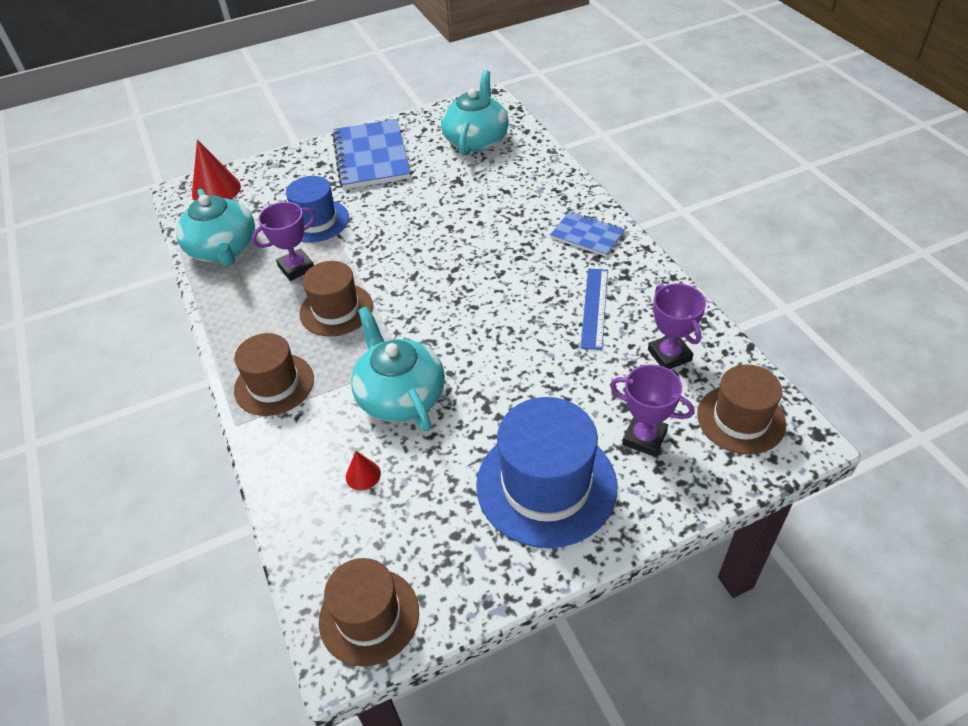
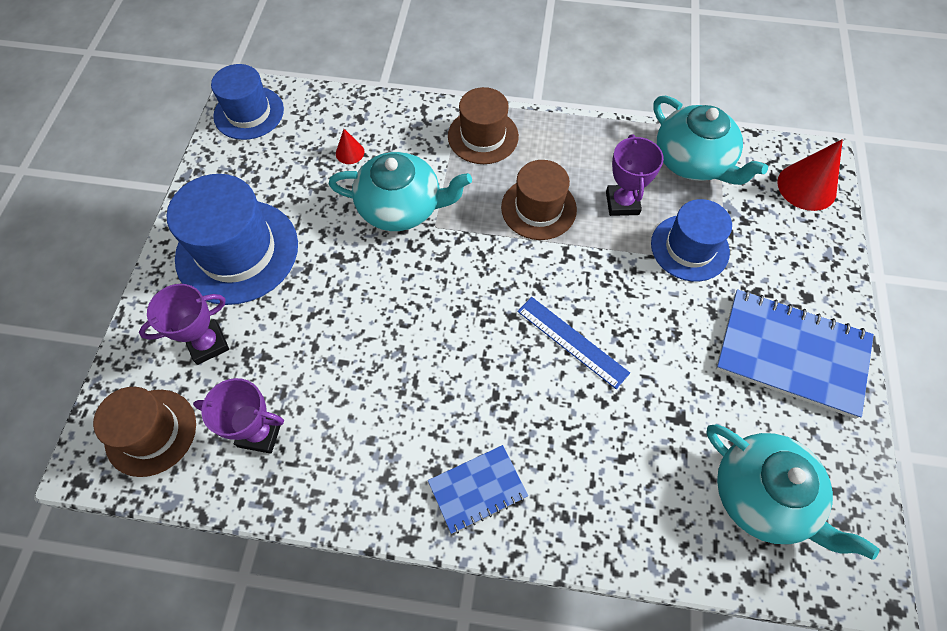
camera: 120 degrees right, 15 degrees up
turquoise teapot [176,189,255,266] -> turquoise teapot turned 135 degrees counterclockwise [653,96,768,185]
brown hat [319,558,419,667] -> blue hat [211,64,284,140]
blue ruler [581,268,608,350] -> blue ruler moved to [517,297,630,389]

